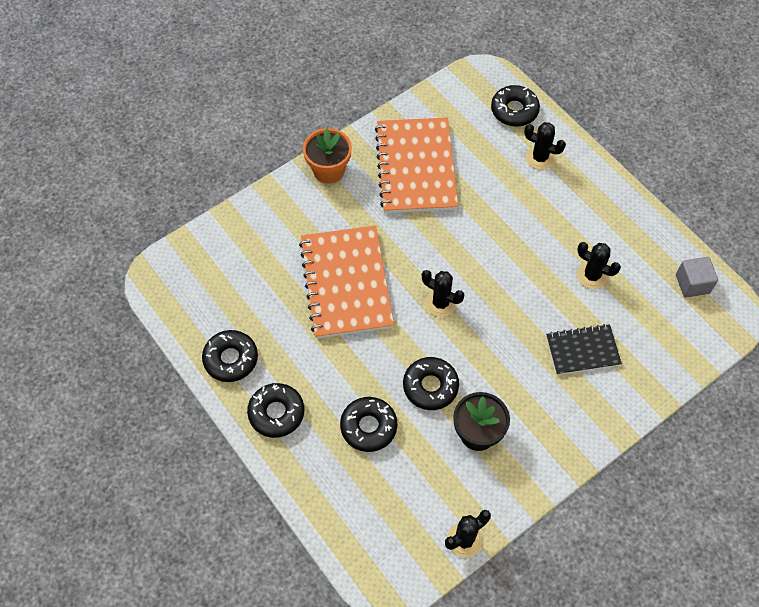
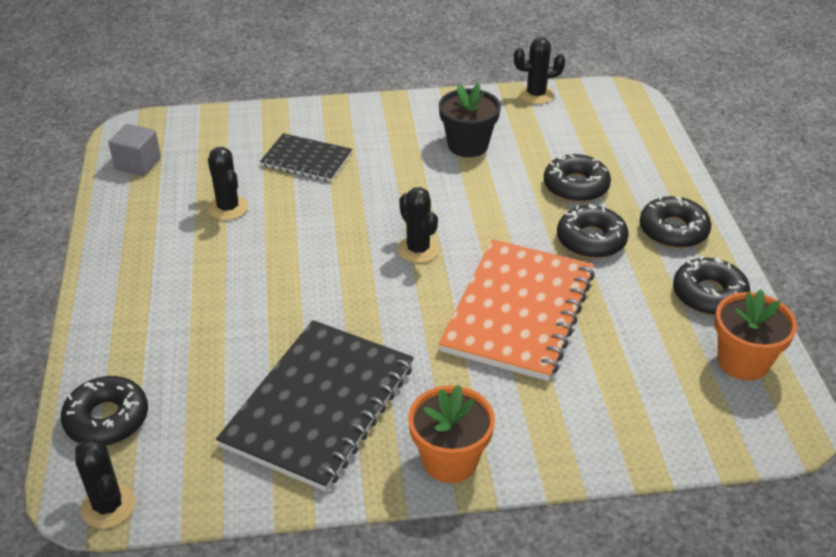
camera: 150 degrees left, 20 degrees down
orange notebook [375,117,458,213] -> black notebook [216,320,414,492]
black donut [403,357,459,410] -> black donut moved to [557,204,629,258]
black cactus [524,122,566,170] -> black cactus moved to [75,439,135,528]
none -> orange flower pot [715,289,797,380]

